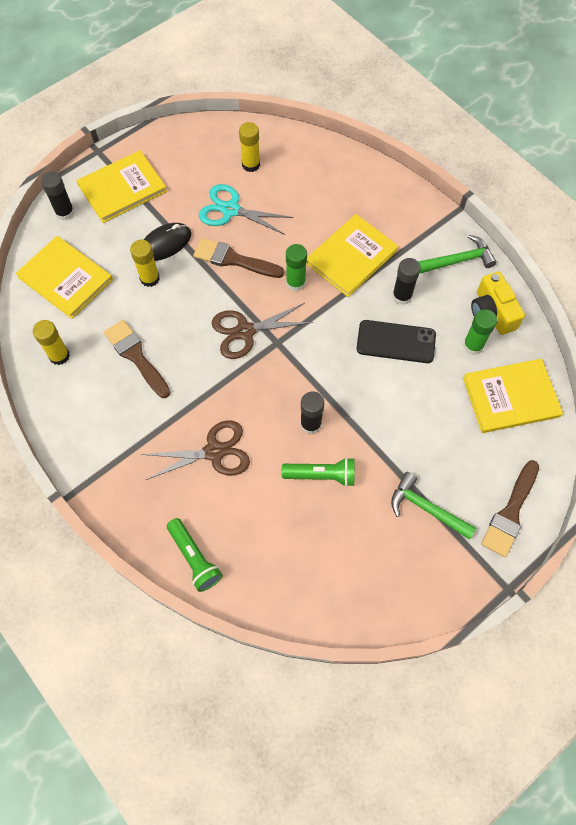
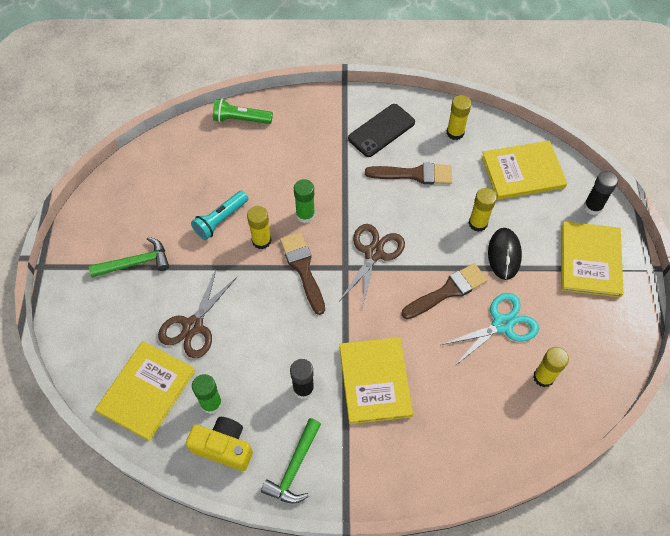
camera: 130 degrees right, 5 degrees down
brown scissors [141,420,250,480] -> brown scissors moved to [158,270,237,358]
green flashlight [282,457,354,487] -> turquoise flashlight [191,191,248,240]
green glue stick [286,244,307,291] -> green glue stick moved to [294,179,315,223]
black glue stick [300,392,324,434] -> yellow glue stick [247,206,271,249]
black phone [357,320,436,363] -> black phone moved to [348,104,415,157]
brown brush [481,460,539,557] -> brown brush moved to [280,232,325,315]

